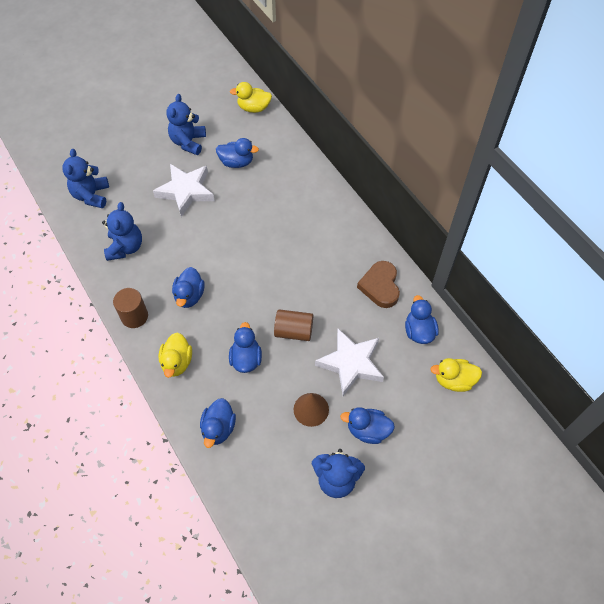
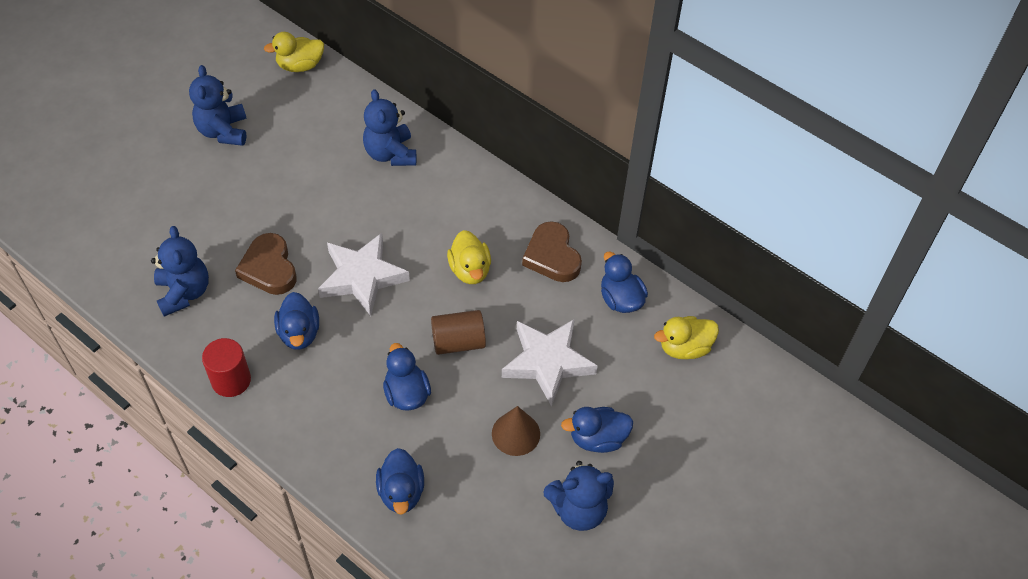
camera: 20 degrees left, 5 degrees down
blue teddy bear [62,149,109,208] -> blue teddy bear moved to [363,89,416,166]
brown cylinder [113,288,148,328] -> red cylinder [202,338,251,397]
white star [153,164,215,217] -> white star moved to [318,233,410,316]
yellow duck [158,332,192,378] -> yellow duck moved to [447,230,491,284]
blue duck [216,138,259,168] -> none
none -> brown heart [235,233,297,295]

